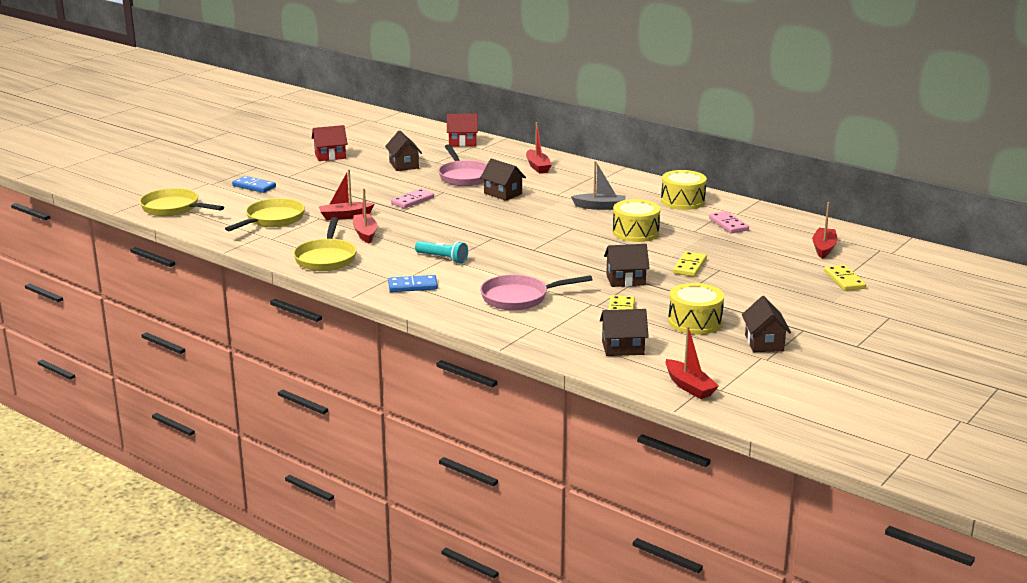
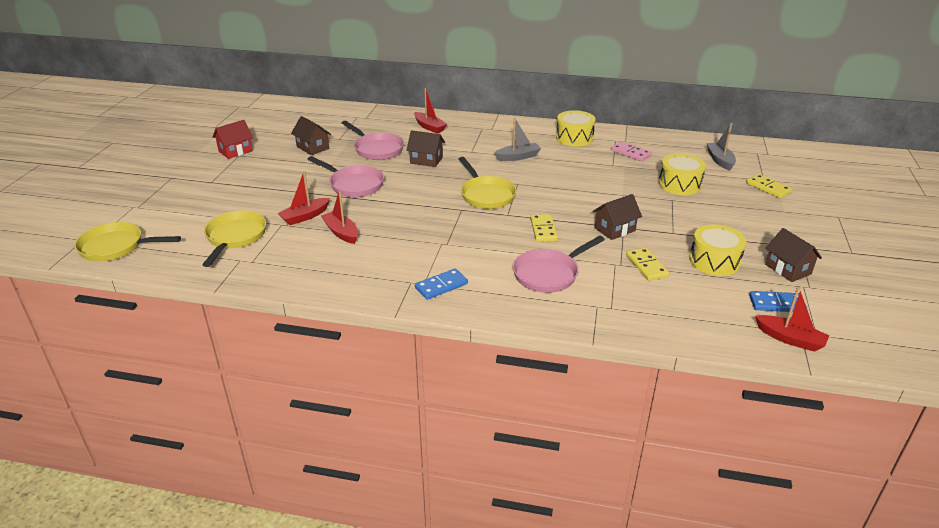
camera: 25 degrees left, 10 degrees up
blue domino [232,176,276,193] -> blue domino moved to [749,291,807,312]
yellow pan [293,217,357,271] -> yellow pan moved to [459,157,517,209]
pink domino [391,189,434,209] -> pink pan [307,156,384,197]
turquoise flashlight [415,241,468,263] -> none
red house [447,113,478,147] -> none
brown house [600,309,649,356] -> none
yellow drum [613,199,660,242] -> yellow drum moved to [659,154,706,195]
yellow domino [673,251,707,276] -> yellow domino moved to [530,214,558,242]
red boat [812,202,838,259] -> grey boat [706,123,736,171]

